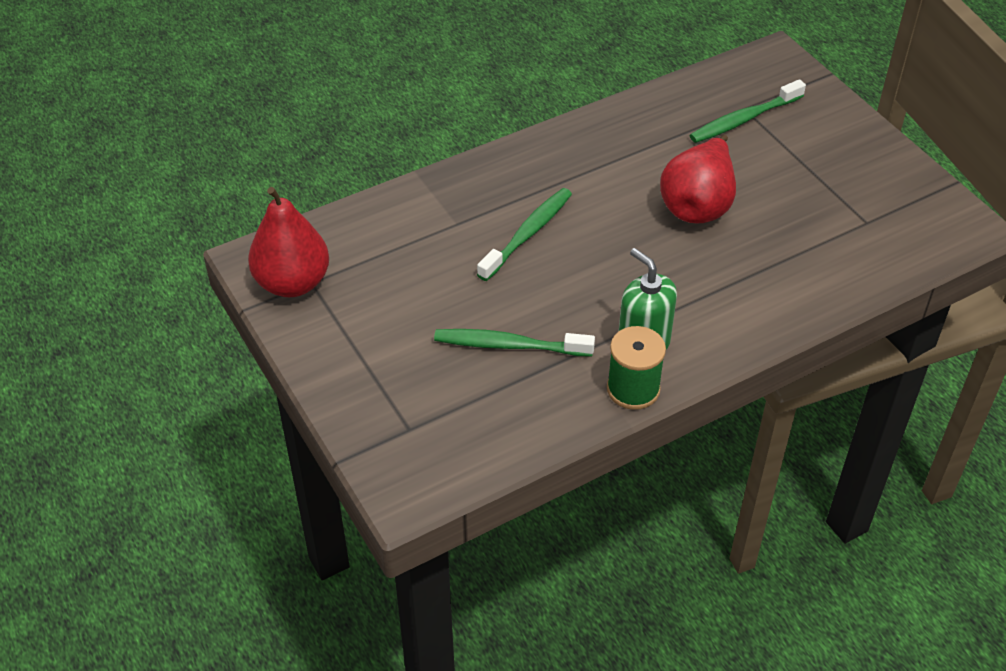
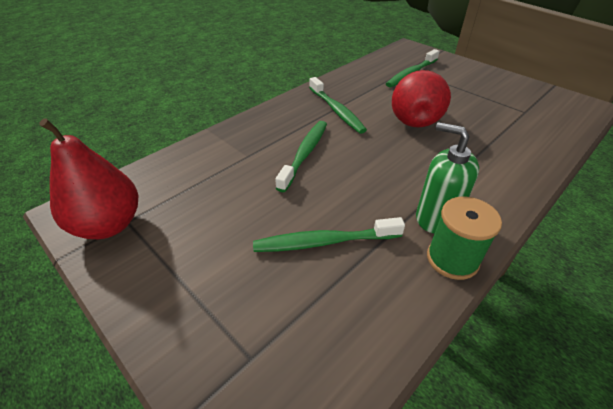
camera: 15 degrees left, 5 degrees down
none -> green toothbrush [309,77,367,134]

